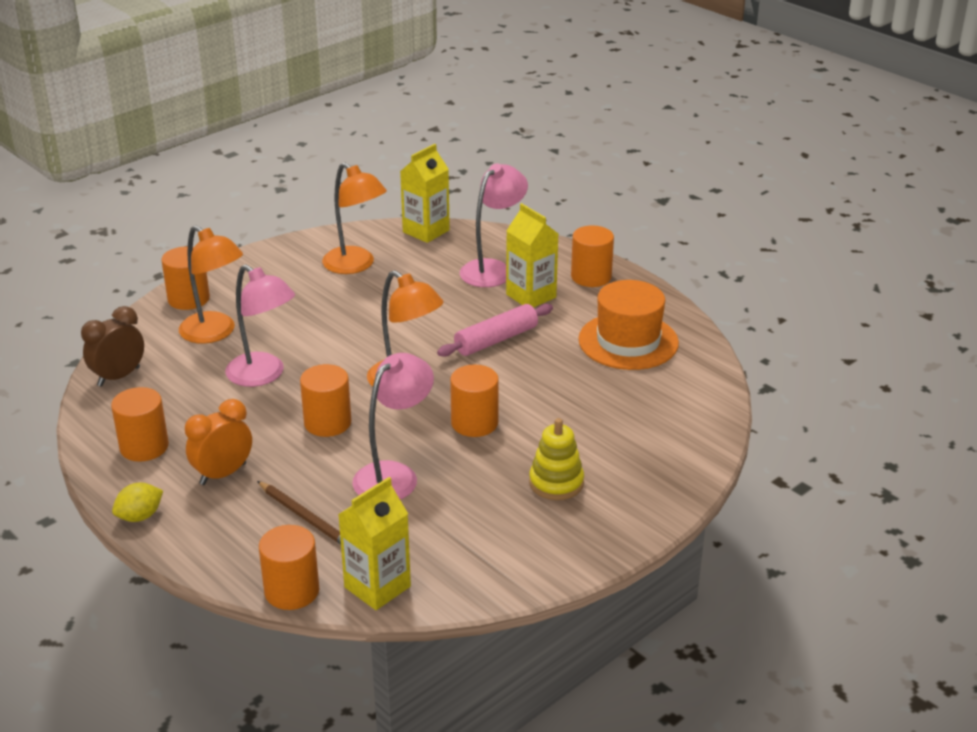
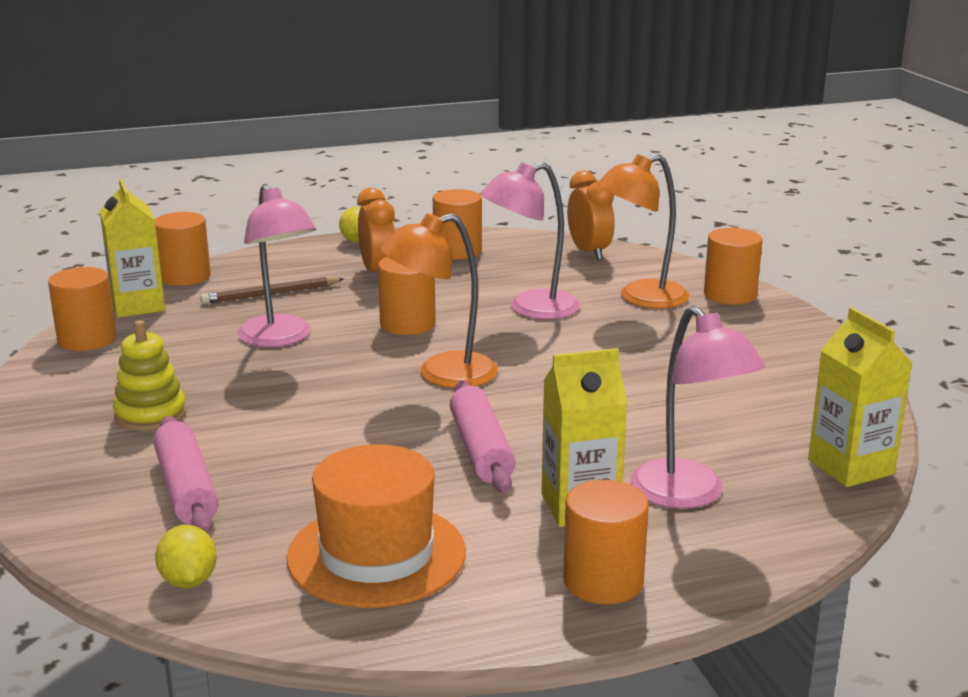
camera: 115 degrees right, 10 degrees down
brown clock [81,306,144,387] -> orange clock [567,170,615,260]
orange lamp [322,162,387,274] -> none
orange cylinder [450,365,499,437] -> orange cylinder moved to [48,267,116,351]
none -> pink rolling pin [153,416,218,534]
none -> yellow lemon [155,525,217,588]

